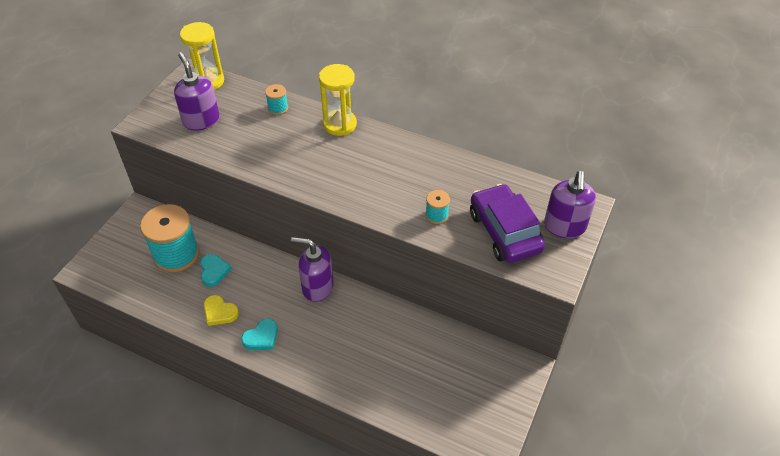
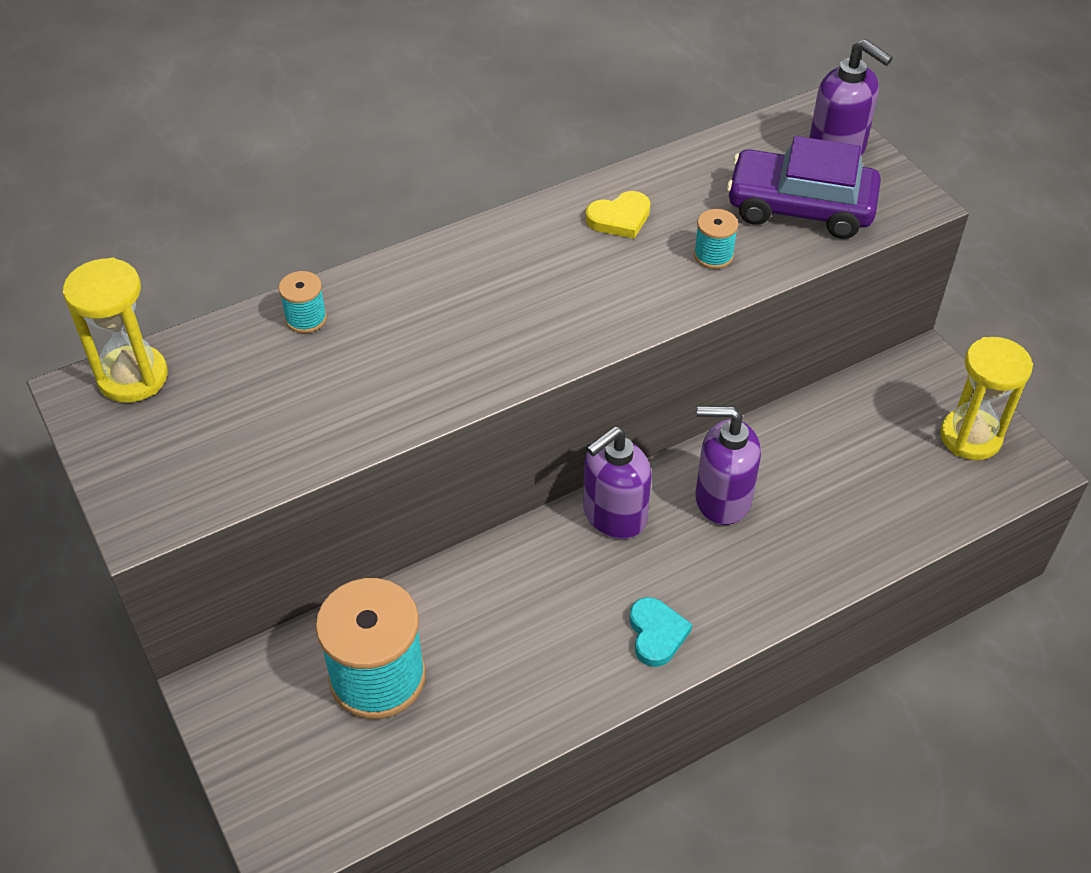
camera: 55 degrees left, 0 degrees up
purple soap dispenser [174,52,220,131] -> purple soap dispenser moved to [695,406,761,525]
turquoise heart [200,254,232,287] -> none
yellow heart [204,295,239,326] -> yellow heart moved to [586,191,650,239]
yellow hourglass [319,64,357,136] -> yellow hourglass moved to [940,337,1033,460]

